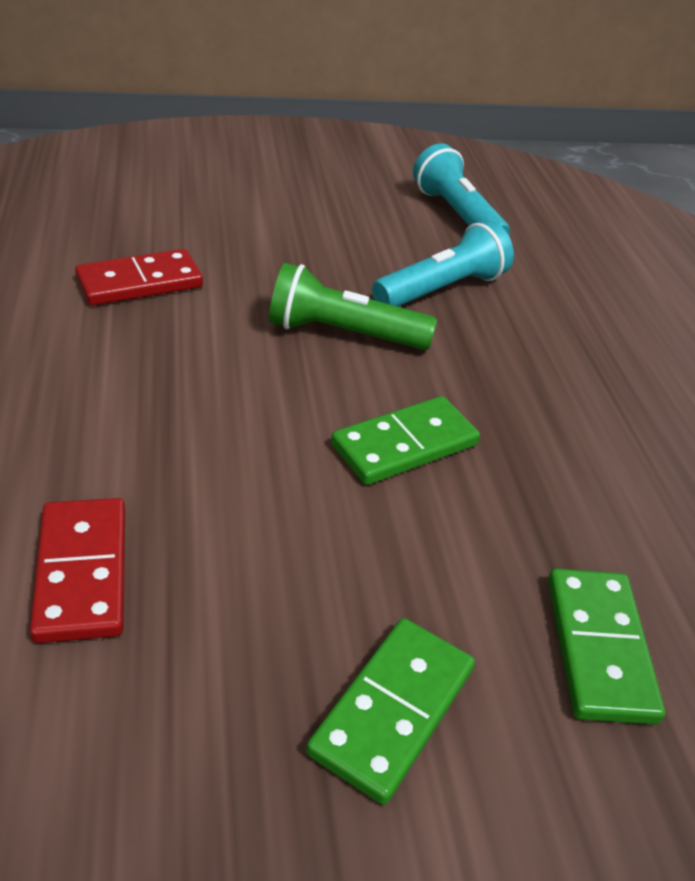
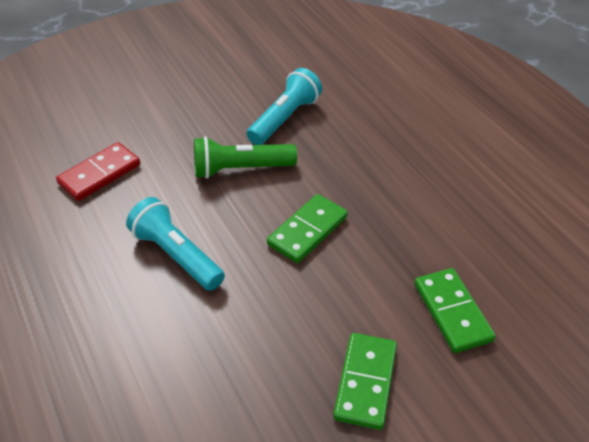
camera: 15 degrees left, 5 degrees up
red domino [30,498,125,643] -> none
turquoise flashlight [413,143,510,235] -> turquoise flashlight moved to [126,197,225,291]

